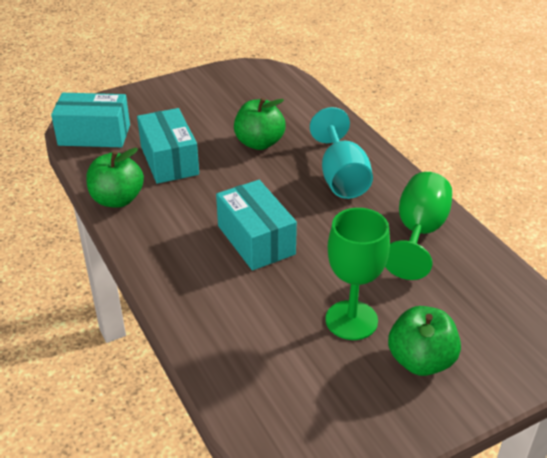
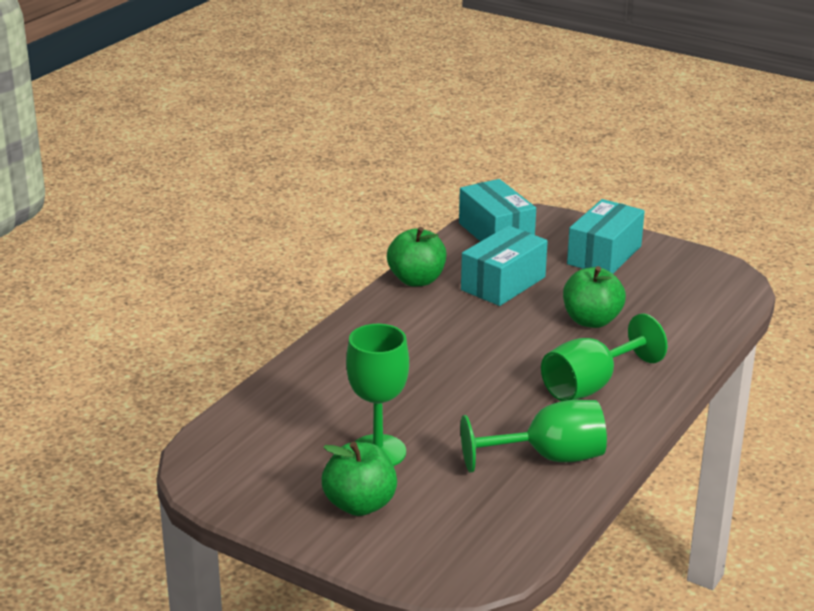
camera: 60 degrees right, 10 degrees down
turquoise box [216,180,297,270] -> turquoise box moved to [567,199,645,274]
turquoise goblet [310,107,373,199] -> green goblet [541,314,667,401]

